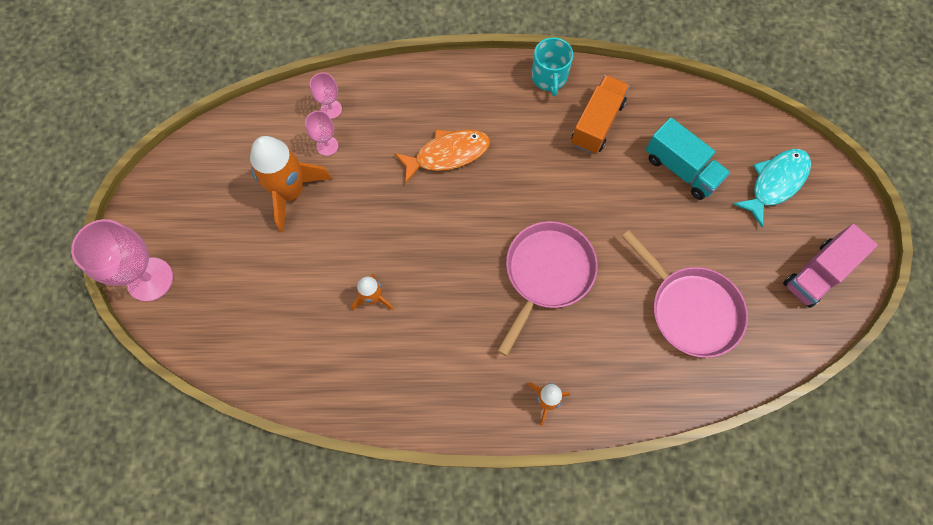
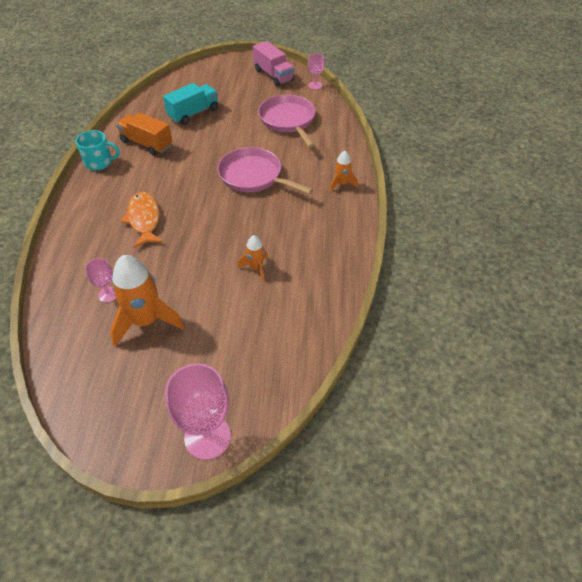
camera: 85 degrees left, 20 degrees down
pink goblet [310,73,342,119] -> pink goblet moved to [308,54,325,90]
pink pan [621,230,748,358] -> pink pan turned 75 degrees counterclockwise [258,95,315,148]
turquoise fish [733,149,811,227] -> none

